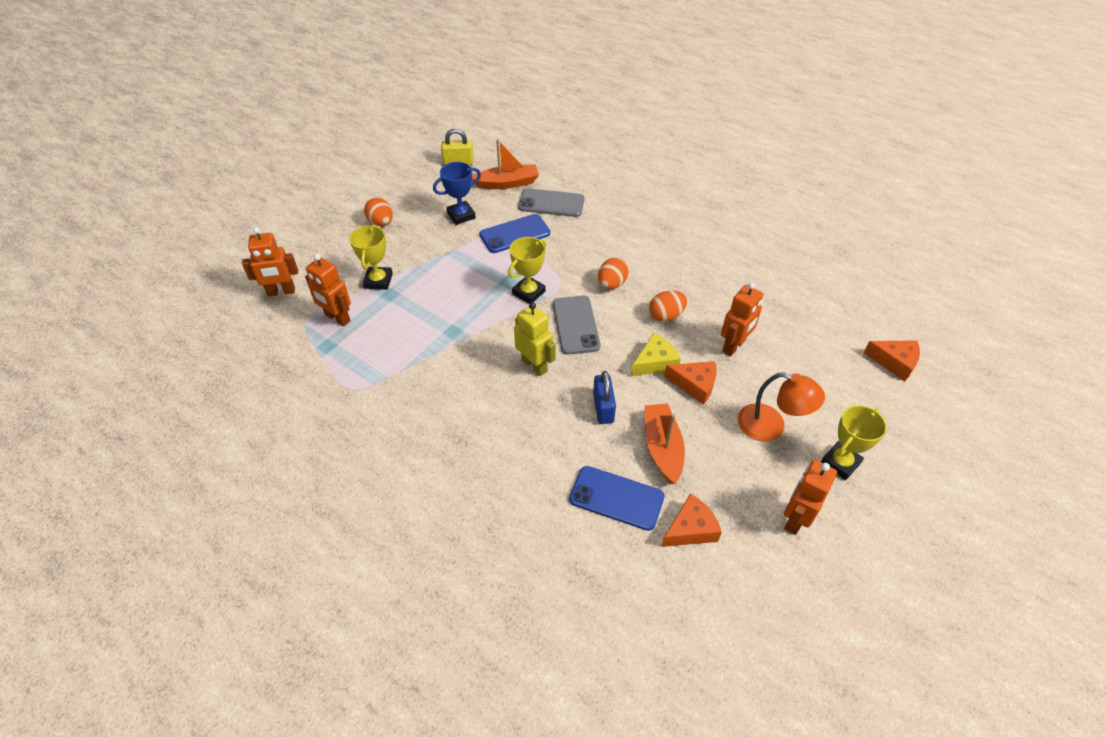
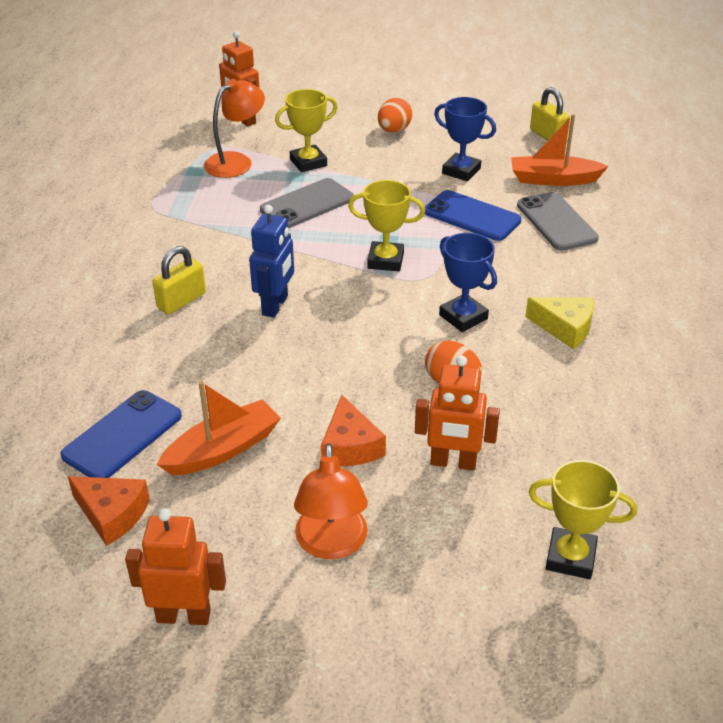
camera: 60 degrees right, 10 degrees down
orange robot [305,254,351,326] -> orange lamp [204,79,265,178]
orange boat [472,139,539,189] -> orange boat turned 135 degrees clockwise [511,114,609,186]
yellow robot [514,302,556,376] -> blue robot [249,205,294,318]
grey phone [553,296,600,355] -> grey phone moved to [260,178,354,228]
blue phone [569,466,664,531] -> blue phone turned 45 degrees clockwise [60,390,182,478]
blue padlock [593,371,616,424] -> none
orange egg [598,258,629,289] -> blue trophy [439,233,497,332]
yellow cheese [631,333,681,376] -> yellow cheese moved to [525,297,594,349]
yellow trophy [821,405,887,480] -> yellow trophy moved to [529,460,637,579]
orange cheese [863,340,920,381] -> none
none -> yellow padlock [152,246,206,314]

